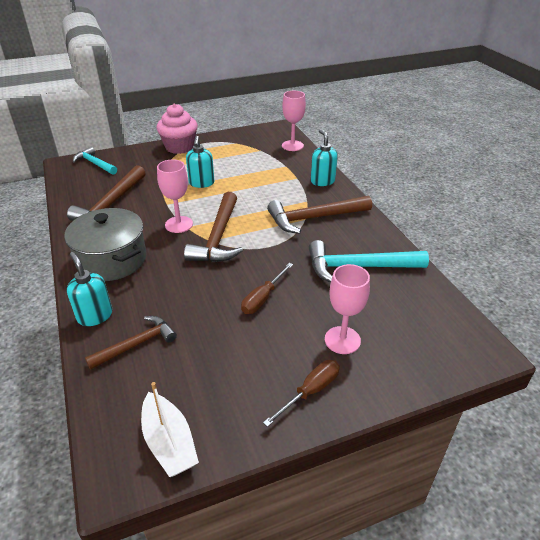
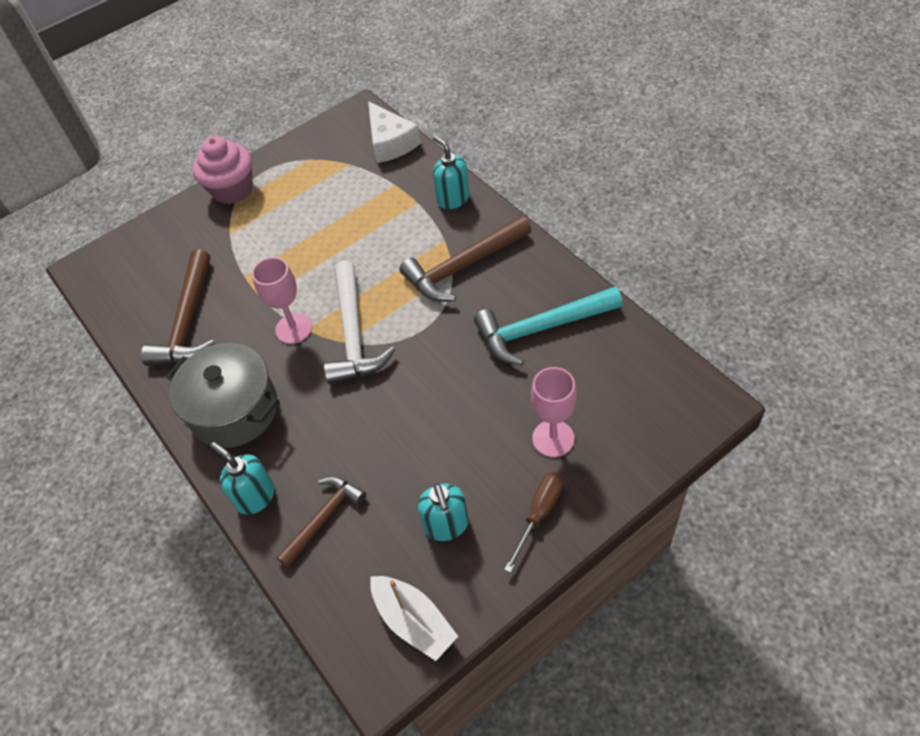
camera: 10 degrees left, 15 degrees up
turquoise hammer [73,147,117,175] -> none
brown hammer [184,192,243,262] -> white hammer [324,261,395,384]
turquoise soap dispenser [186,136,214,188] -> turquoise soap dispenser moved to [418,483,469,541]
brown screwdriver [241,263,293,314] -> none
pink goblet [282,91,306,151] -> white cheese [368,101,421,163]

